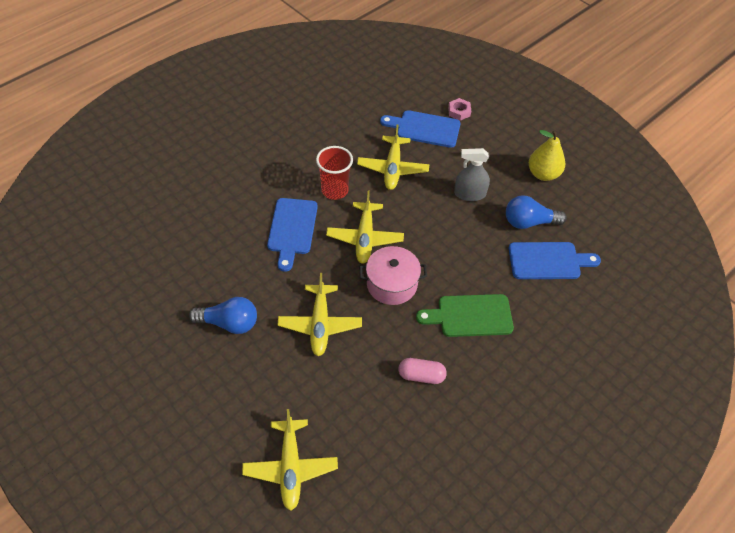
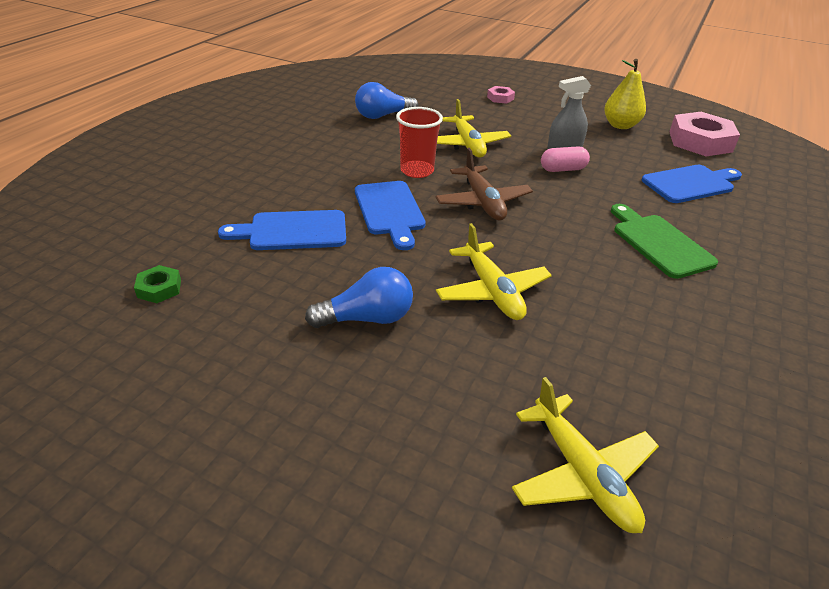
camera: 20 degrees left, 15 degrees down
yellow plane [326,190,404,264] -> brown plane [435,148,533,221]
pink pot [359,246,427,305] -> none
blue cutting board [380,110,460,148] -> blue cutting board moved to [218,210,346,250]
pink capsule [399,358,447,384] -> pink capsule moved to [541,146,590,172]
green cutting board [416,294,514,337] -> green cutting board turned 90 degrees clockwise [611,204,718,279]
blue light bulb [506,195,567,229] -> blue light bulb moved to [355,82,419,119]
none -> green nut [134,265,181,303]
none -> pink nut [669,112,740,156]

